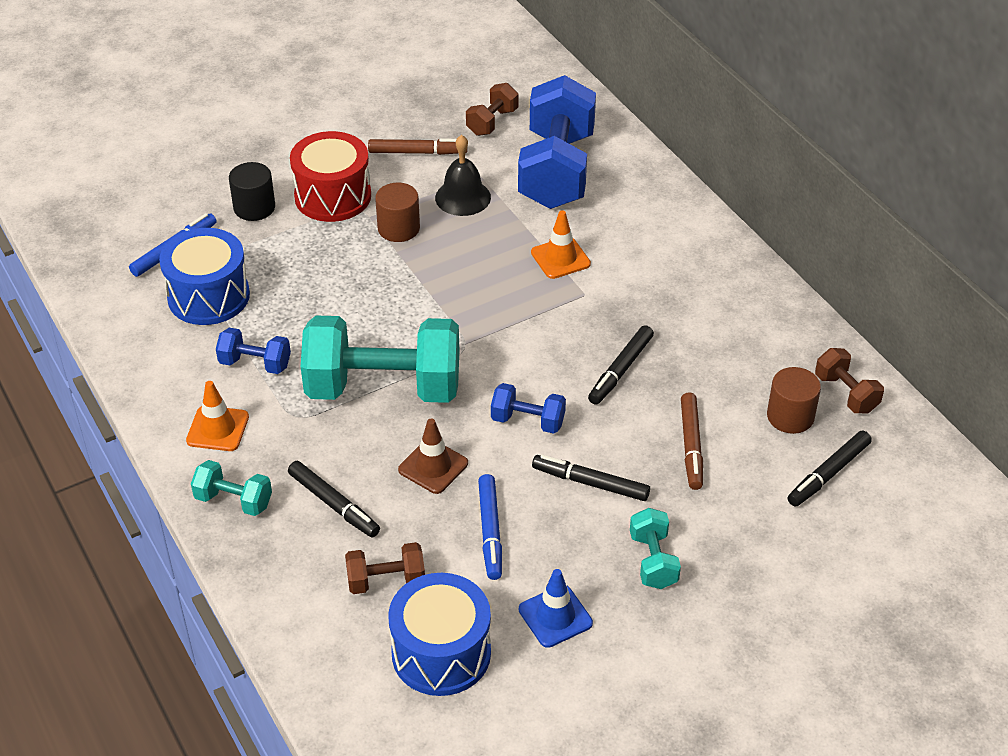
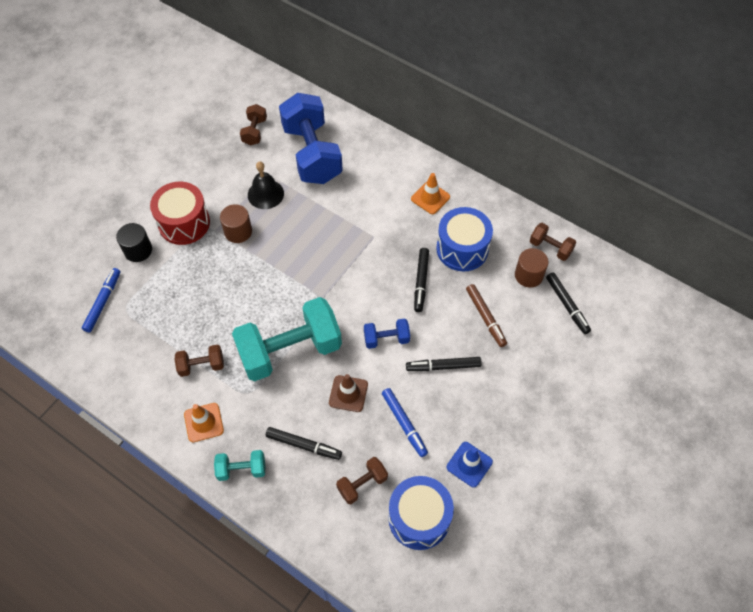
camera: 25 degrees left, 15 degrees up
blue drum [159,228,250,325] -> blue drum moved to [436,207,493,271]
blue dumbbell [216,328,291,374] -> brown dumbbell [175,345,224,377]
brown marker [368,139,468,155] -> none
orange traffic cone [531,210,591,279] -> orange traffic cone moved to [411,173,450,214]
turquoise dumbbell [630,508,681,589] -> none
black marker [788,431,872,507] -> black marker turned 45 degrees counterclockwise [546,272,591,334]

